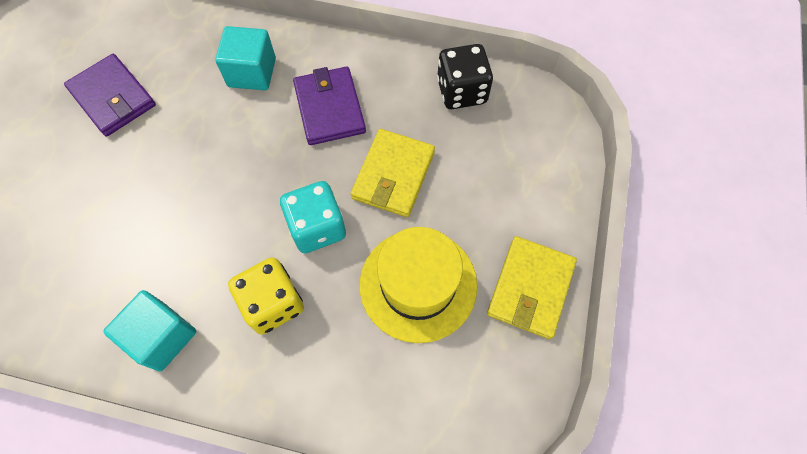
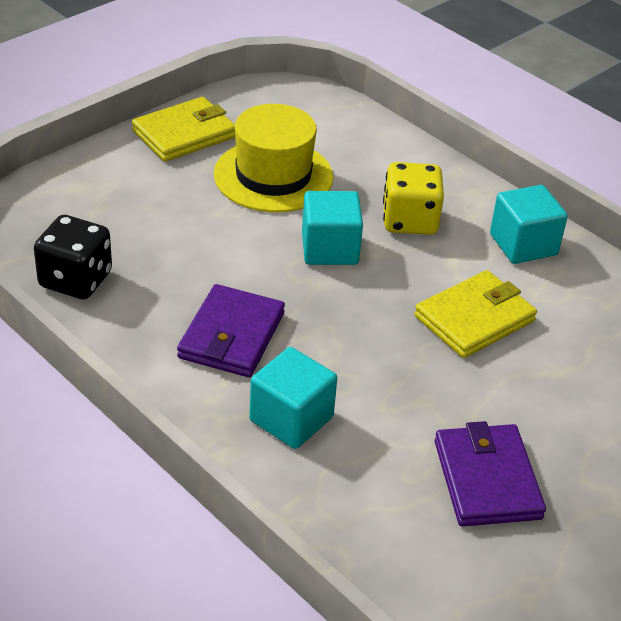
camera: 150 degrees left, 25 degrees down
turquoise dice [280,181,346,253] -> turquoise cube [302,191,363,265]
yellow wallet [350,129,435,217] -> yellow wallet moved to [415,270,537,358]

